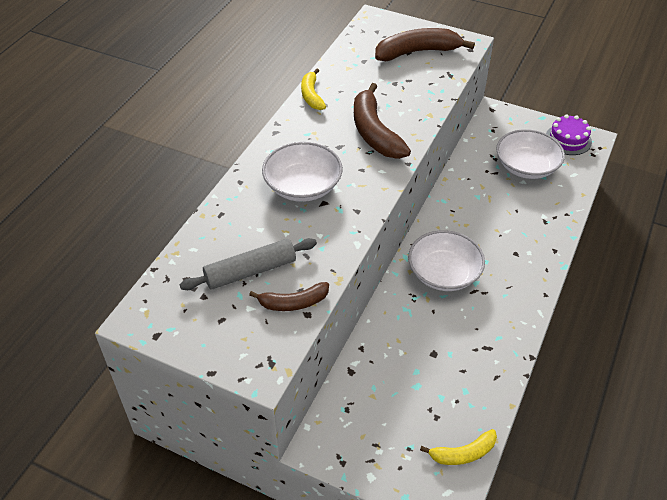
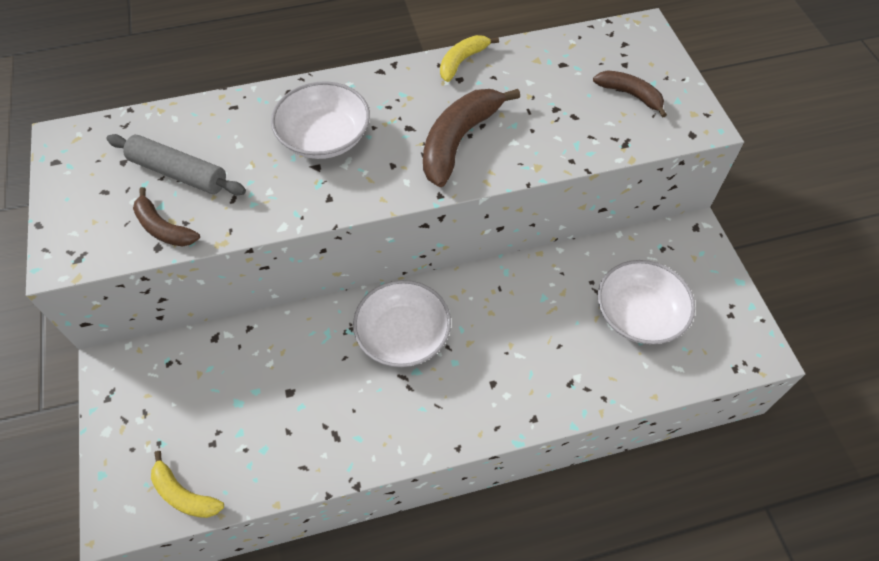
camera: 50 degrees right, 10 degrees up
brown banana [375,28,475,61] -> brown banana [593,70,667,118], size x0.59
purple cake [546,114,592,155] -> none

